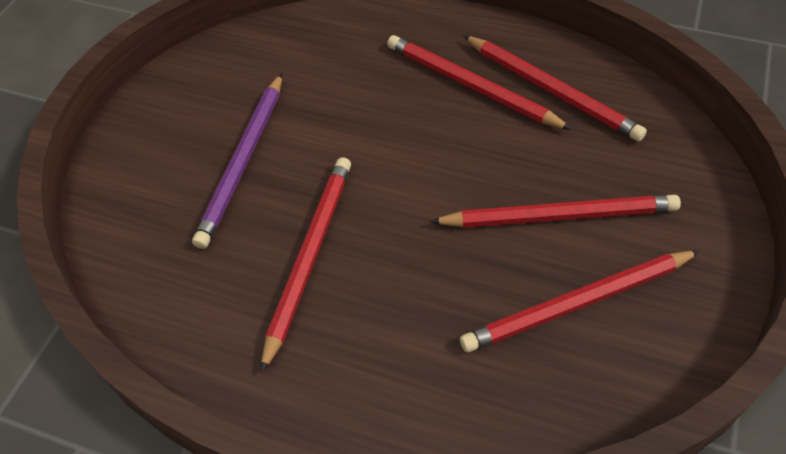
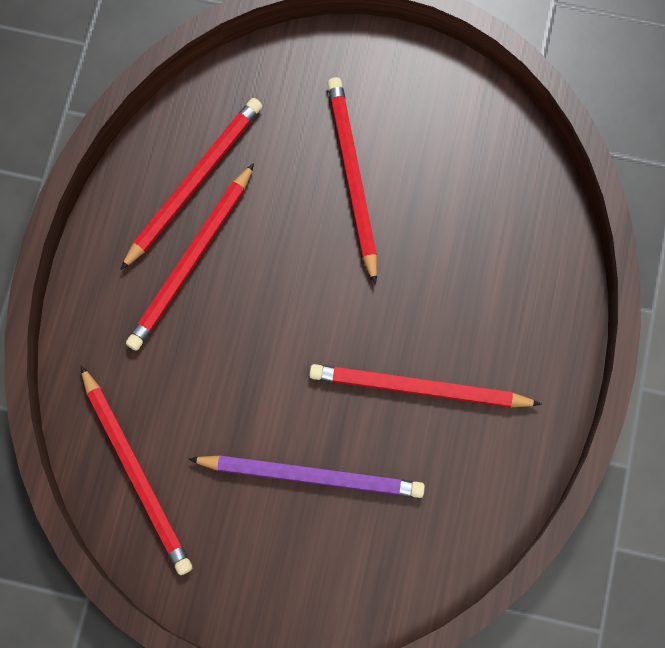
camera: 100 degrees left, 20 degrees up
red pencil [460,250,700,353] -> red pencil moved to [80,366,192,575]

